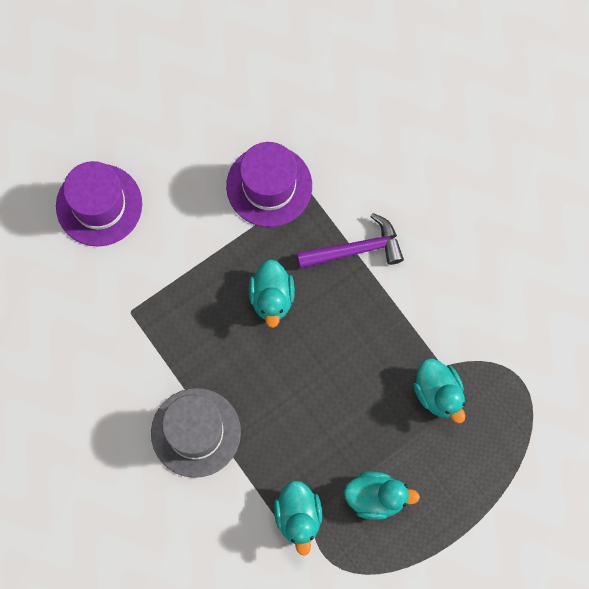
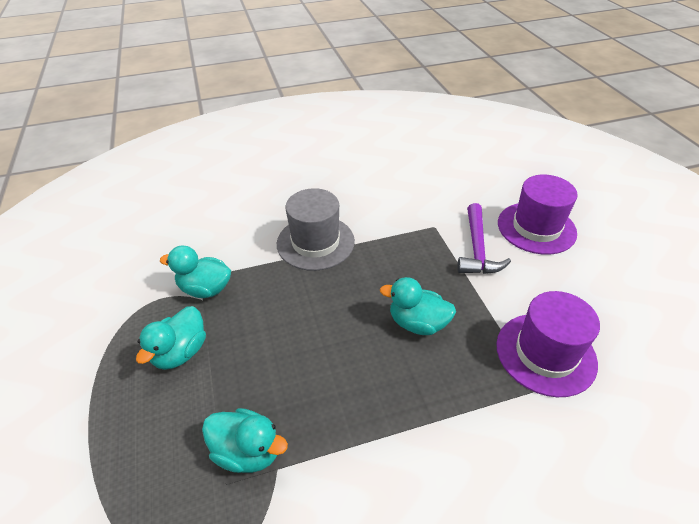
camera: 110 degrees right, 30 degrees down
purple hammer [297,213,404,269] -> purple hammer moved to [457,203,511,274]
turquoise duck [413,358,466,423] -> turquoise duck turned 150 degrees counterclockwise [202,408,288,473]

